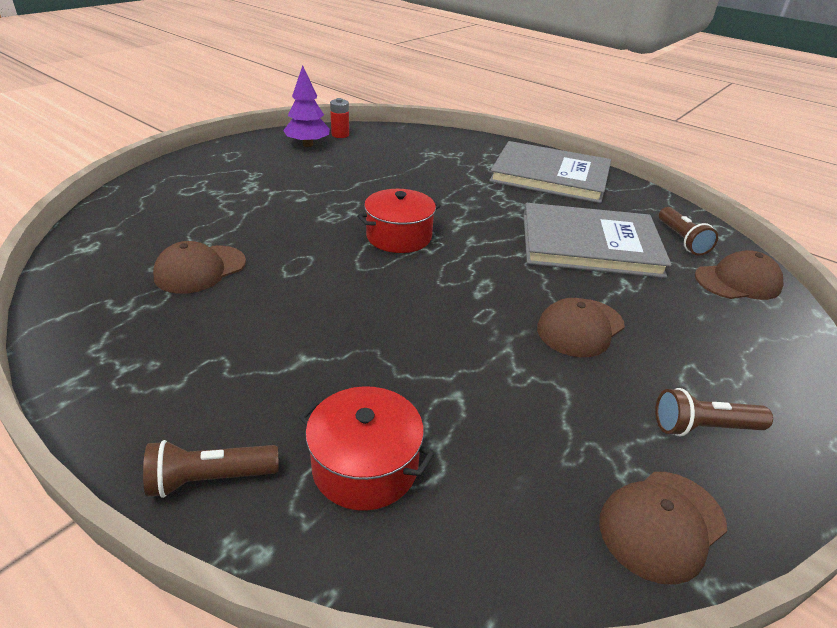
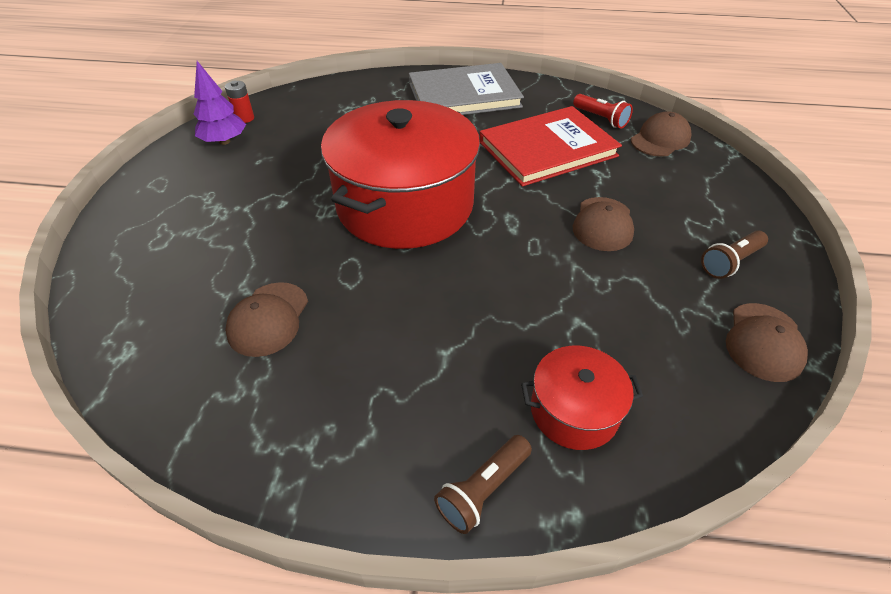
camera: 30 degrees left, 10 degrees up
red pot [357,189,441,253] -> red pot [321,100,480,249], size x2.17
grey book [524,203,672,278] -> red book [479,106,622,186]
brown flashlight [659,207,718,256] -> red flashlight [573,94,633,129]

